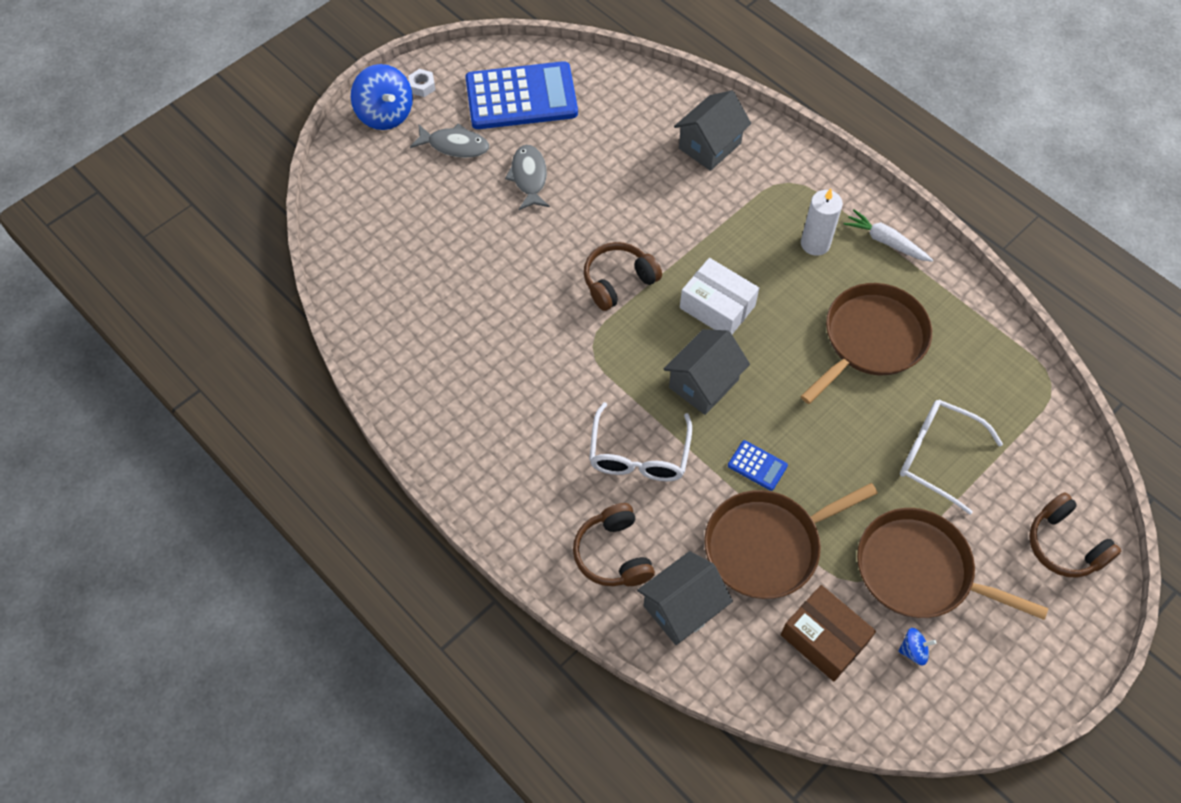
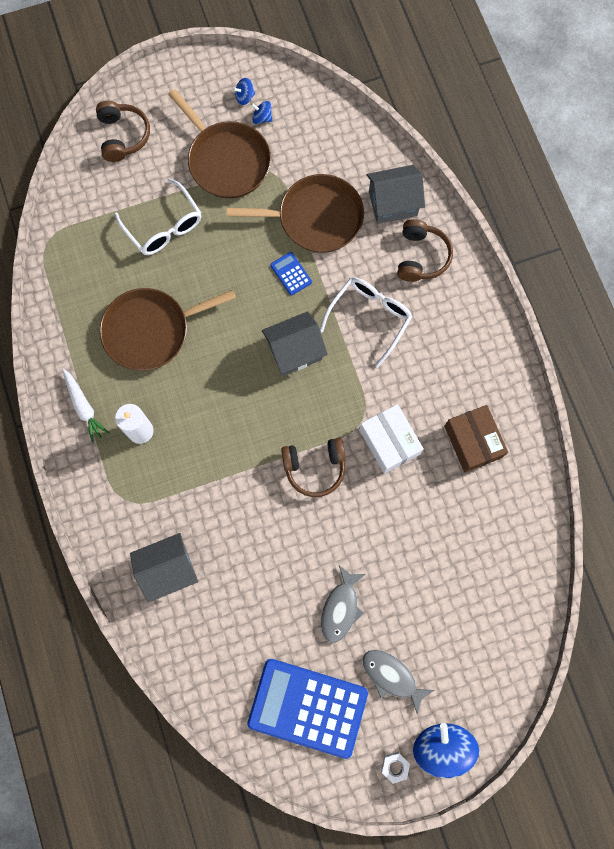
camera: 155 degrees left, 15 degrees up
white box [680,258,759,334] -> white box moved to [360,404,424,474]
brown box [781,585,876,682] -> brown box moved to [444,405,508,472]
none -> blue spinning top [233,78,255,105]

